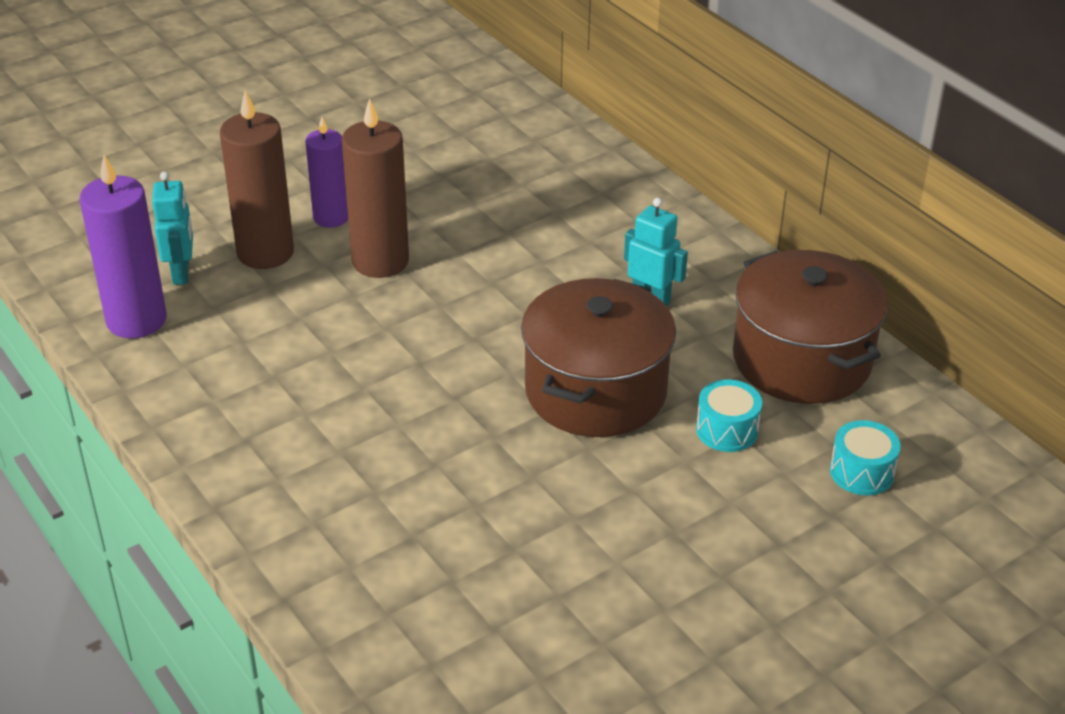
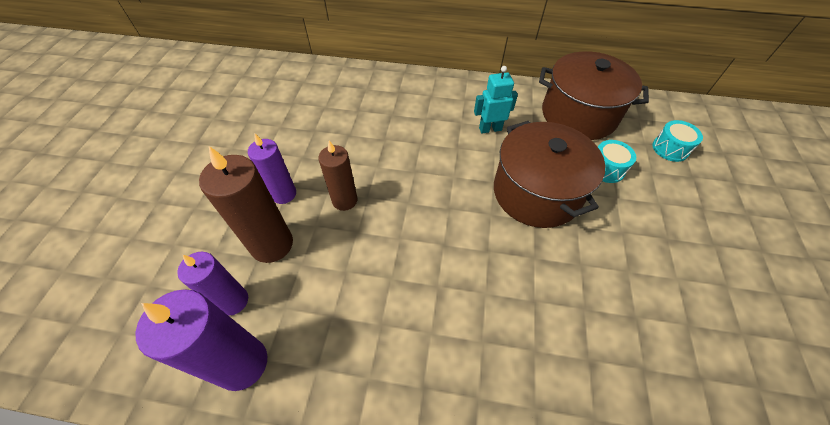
camera: 45 degrees left, 15 degrees up
turquoise robot [152,171,193,285] -> purple candle [177,252,248,316]
brown candle [342,98,409,278] -> brown candle [318,141,358,211], size x0.65

